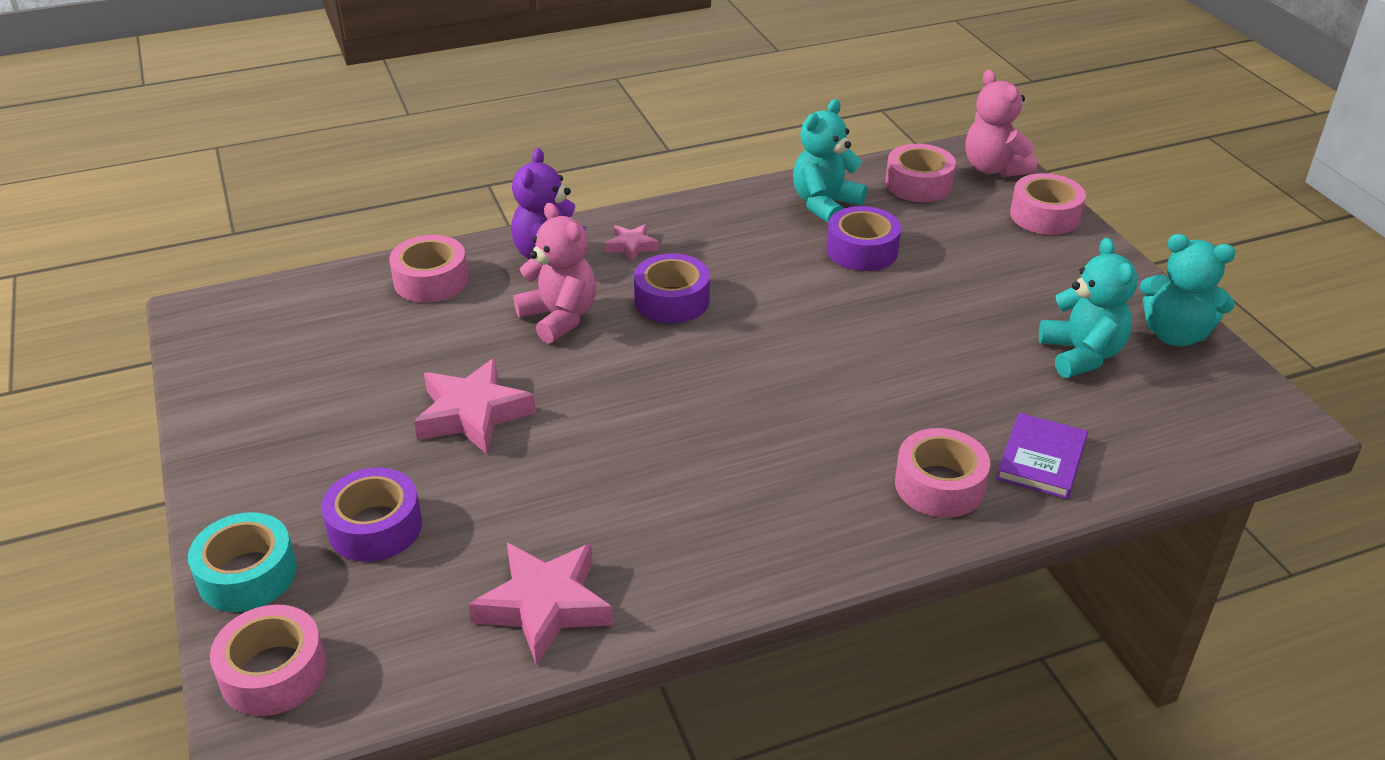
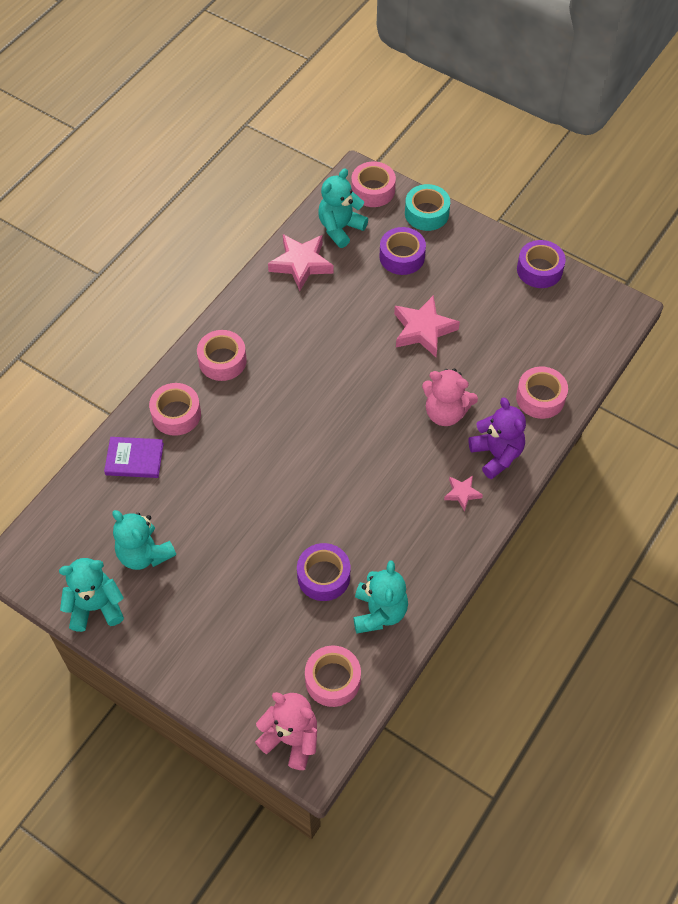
camera: 145 degrees right, 20 degrees up
purple tape [634,253,710,323] -> purple tape moved to [517,240,566,288]
purple book [996,413,1088,499] -> purple book turned 75 degrees counterclockwise [104,437,164,478]
pink tape [1010,173,1086,235] -> pink tape moved to [197,330,247,381]
none -> turquoise teddy bear [318,168,368,248]

